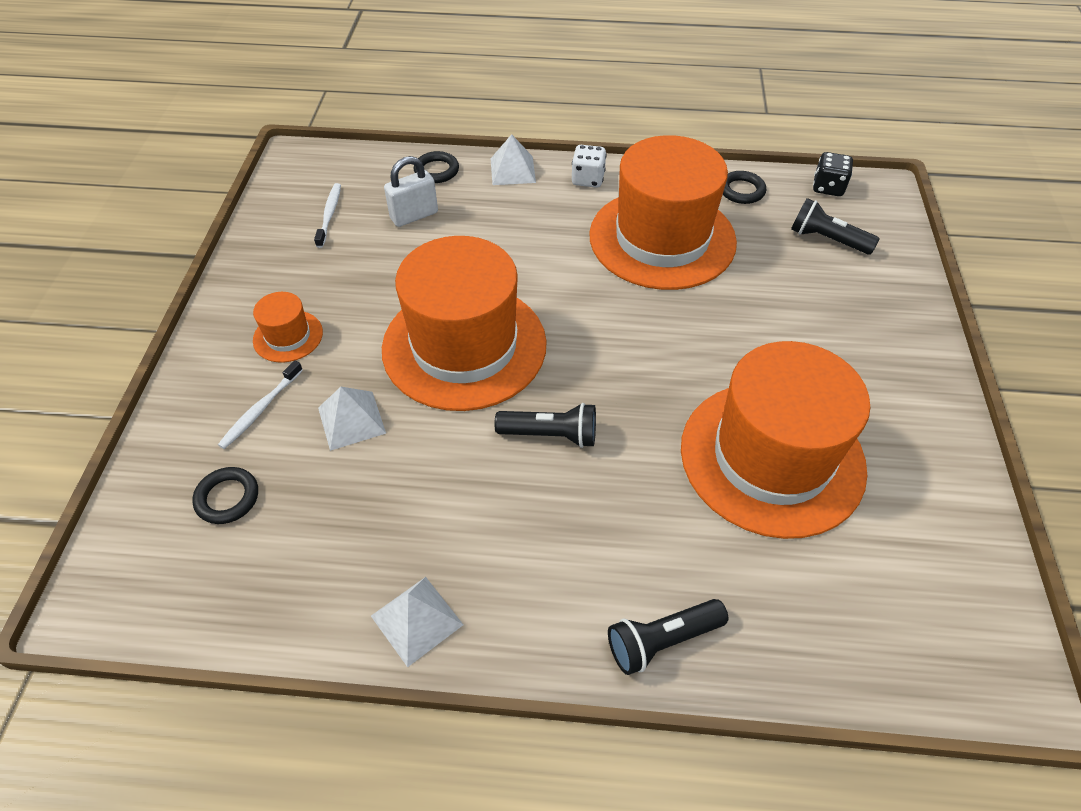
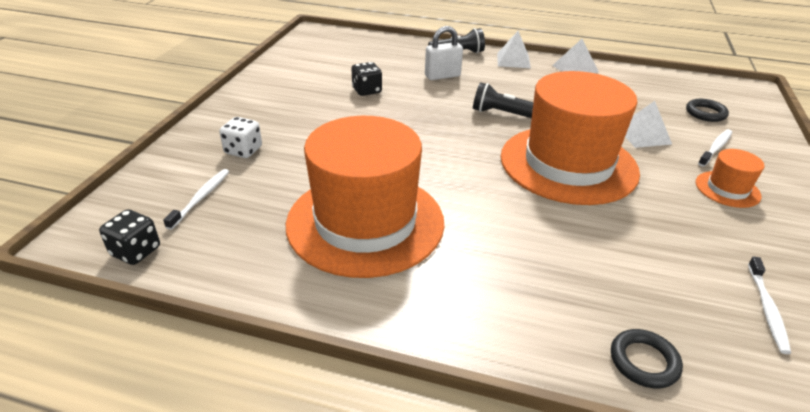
camera: 170 degrees left, 15 degrees down
white padlock [384,156,438,227] -> white padlock moved to [425,26,463,80]
white pyramid [491,134,536,185] -> white pyramid moved to [497,31,531,68]
white dice [572,145,607,188] -> white dice moved to [219,117,262,158]
orange hat [681,341,870,539] -> black dice [351,62,382,96]
black ring [723,171,766,204] -> none
black flashlight [791,198,880,255] -> white toothbrush [163,169,229,230]

